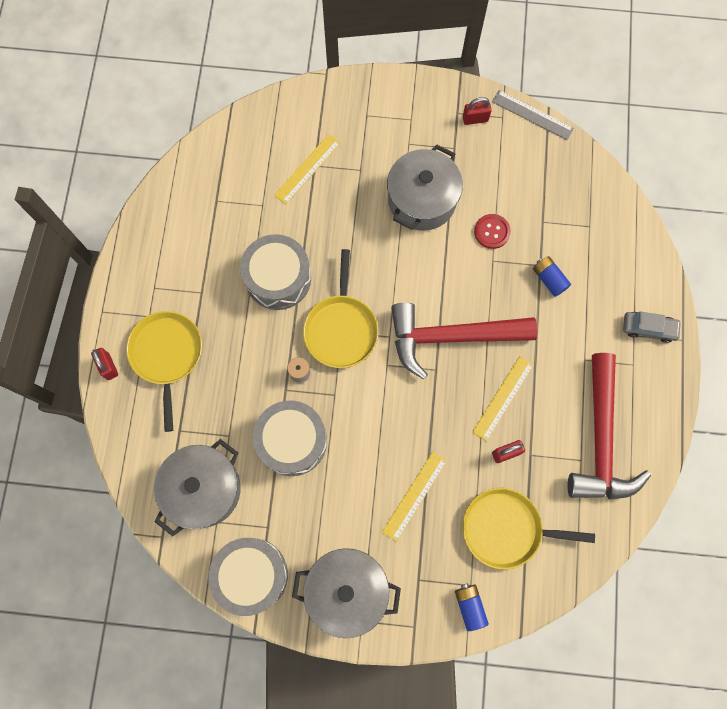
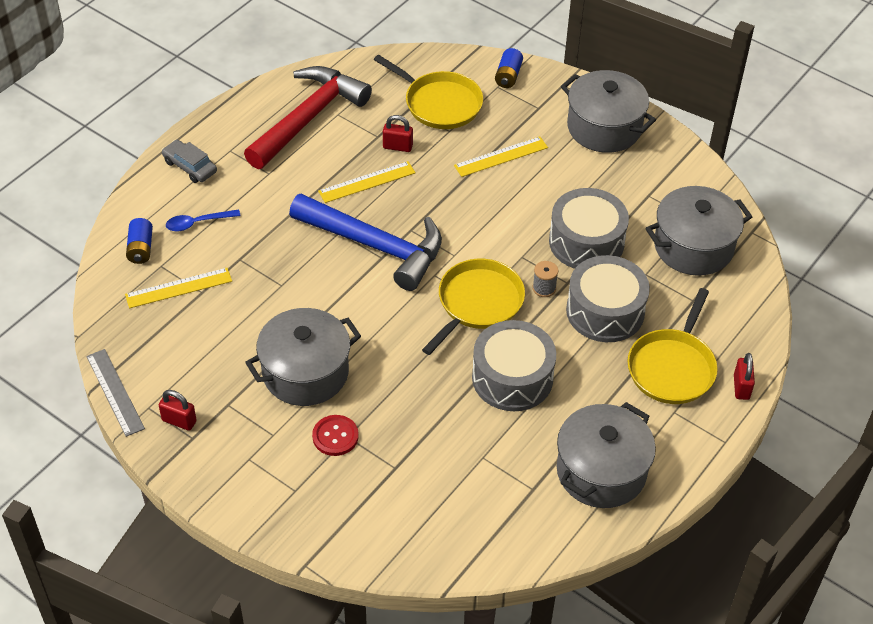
camera: 150 degrees left, 25 degrees down
grey drum [208,538,288,616] -> grey drum moved to [566,255,650,342]
yellow ruler [274,134,341,204] -> yellow ruler moved to [125,268,232,308]
red hammer [391,302,537,380] -> blue hammer [289,194,442,291]
red button [474,214,511,249] -> red button moved to [312,415,359,456]
blue battery [533,256,571,297] -> blue battery moved to [126,218,153,264]
none -> blue spoon [166,209,241,231]
none -> grey pot [557,402,656,508]

